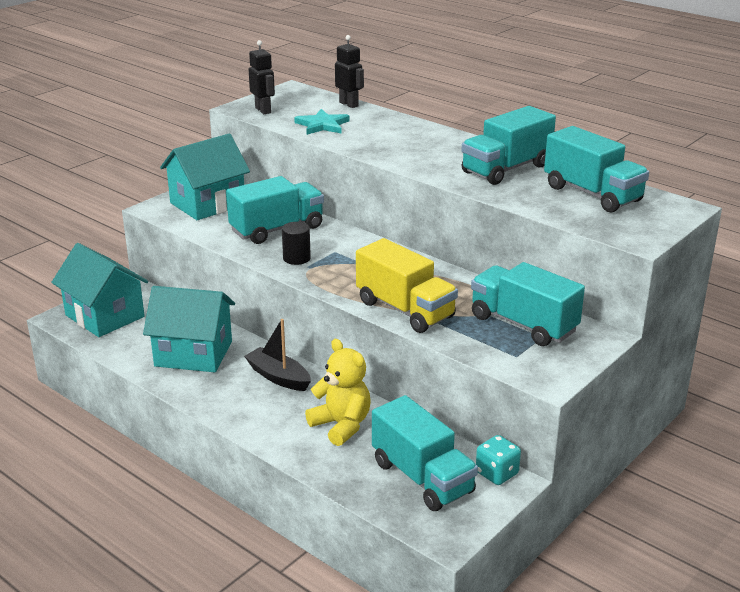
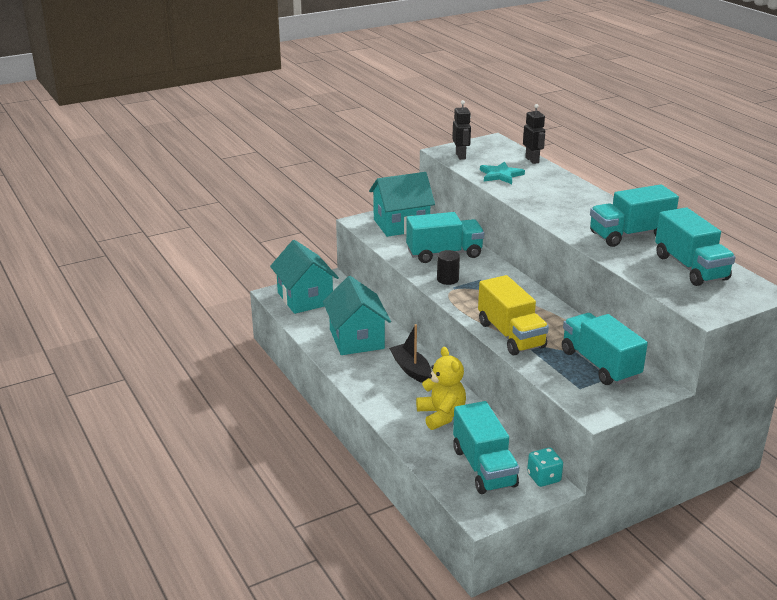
camera: 20 degrees right, 0 degrees up
turquoise house [143,286,235,372] -> turquoise house turned 45 degrees clockwise [323,276,391,355]

